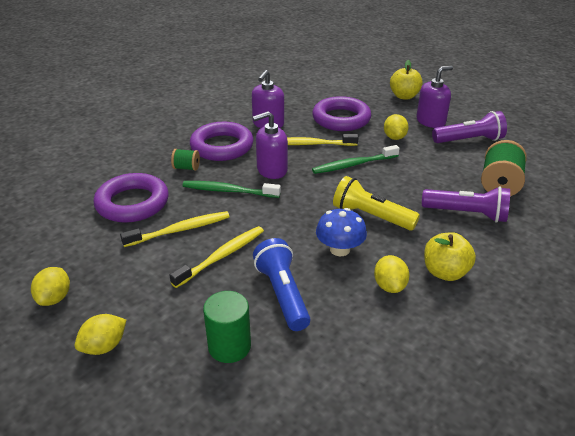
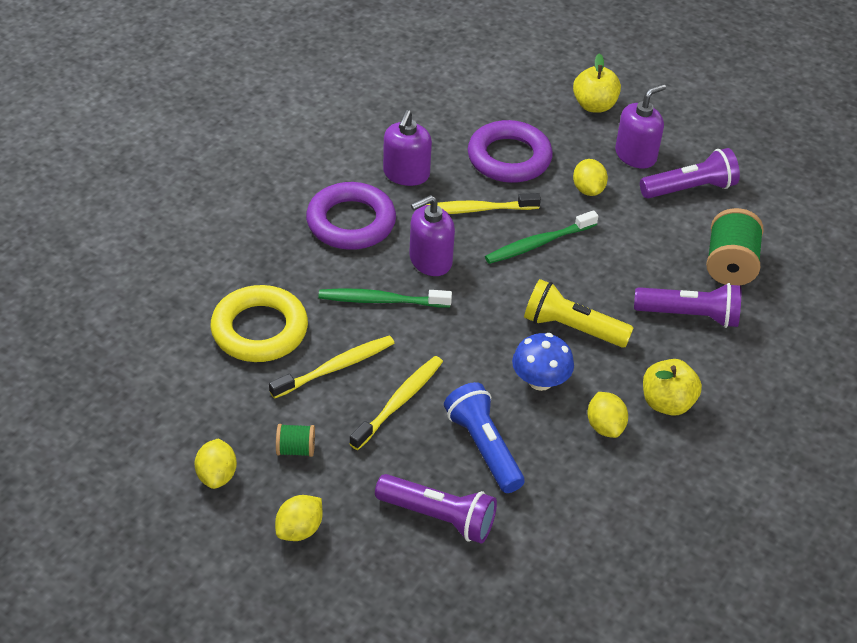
camera: 10 degrees left, 10 degrees up
purple ring [94,173,169,223] -> yellow ring [210,285,308,362]
green spool [171,149,200,171] -> green spool moved to [276,424,315,457]
green cylinder [203,291,251,363] -> purple flashlight [375,474,497,544]

